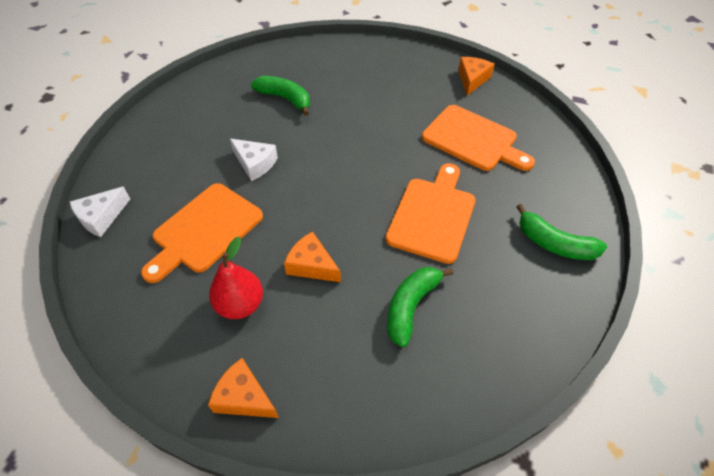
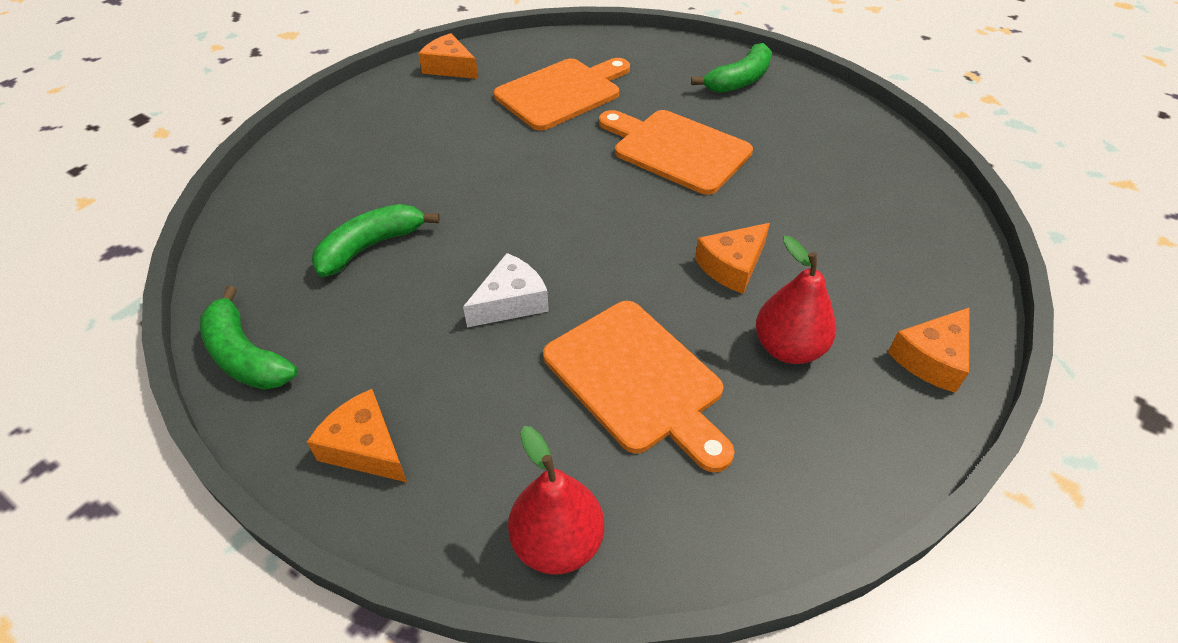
camera: 75 degrees left, 5 degrees down
white cheese [70,187,130,237] -> red pear [508,426,604,575]
green banana [387,267,453,347] -> green banana moved to [200,286,298,390]
none -> orange cheese [307,389,407,482]

